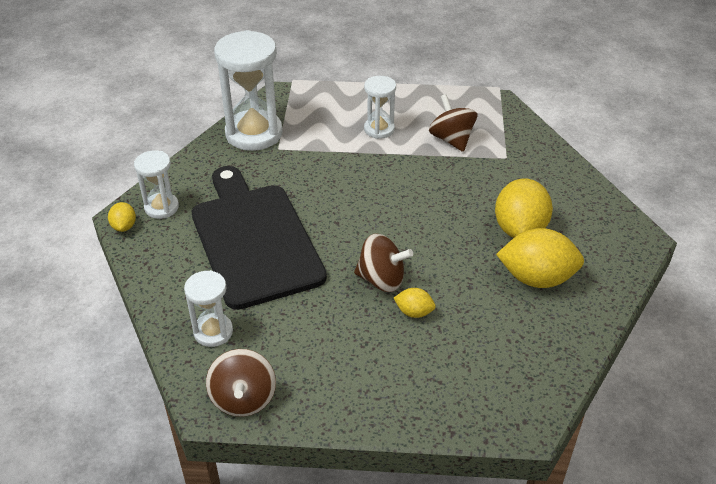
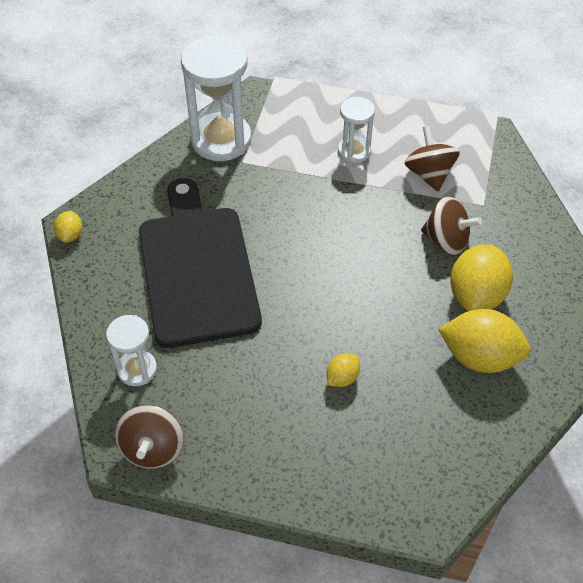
camera: 10 degrees right, 10 degrees up
white hourglass [134,150,179,219] -> none
brown spinning top [354,234,413,292] -> brown spinning top moved to [421,196,482,255]
yellow lemon [394,288,436,318] -> yellow lemon turned 75 degrees counterclockwise [327,353,360,387]

